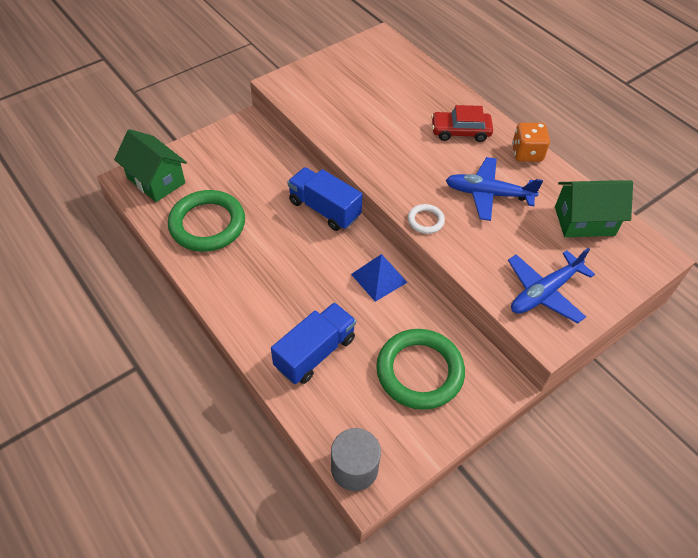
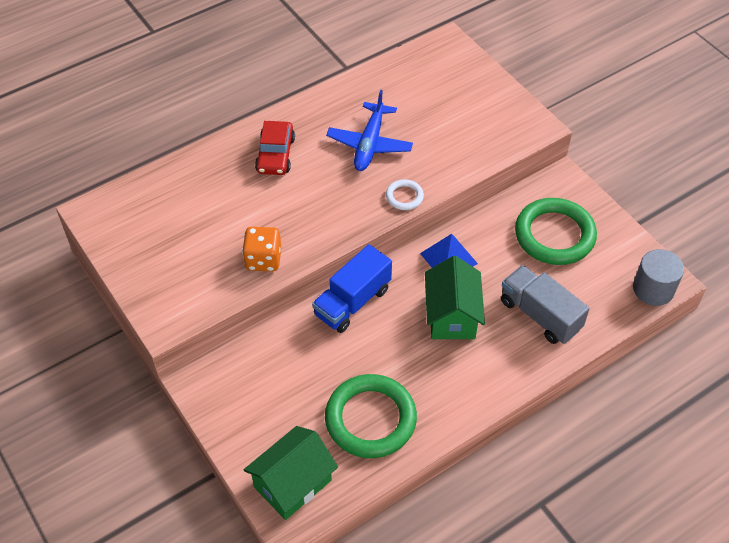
camera: 85 degrees left, 0 degrees up
blue truck [271,302,356,384] -> grey truck [501,265,590,344]
blue plane [508,247,595,324] -> none
orange dice [512,123,550,162] -> orange dice moved to [242,227,282,272]
green house [555,180,633,237] -> green house moved to [425,256,485,339]

